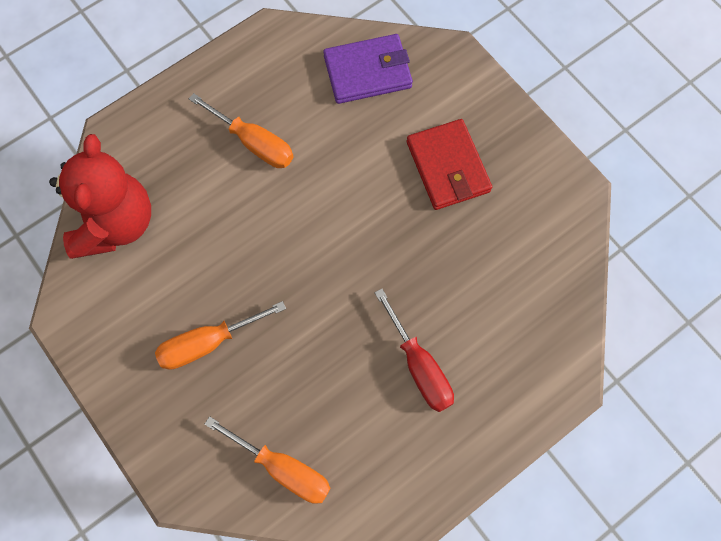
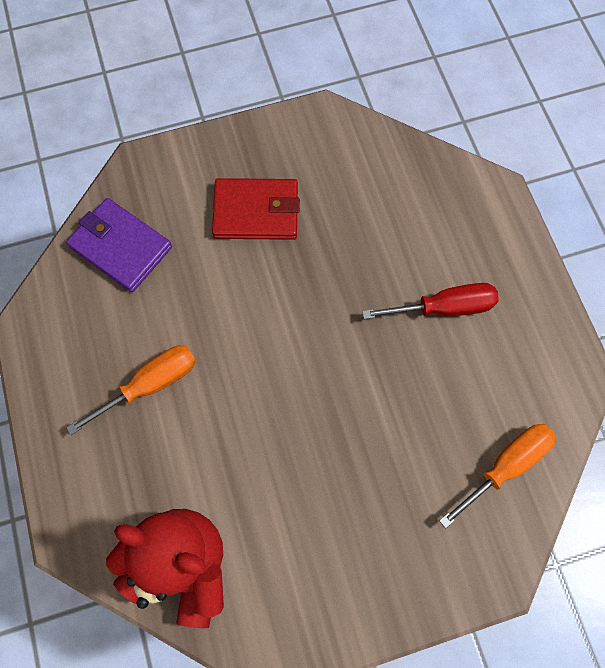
camera: 70 degrees left, 0 degrees up
orange screwdriver [155,301,286,370] -> none
purple wallet [323,34,413,104] -> purple wallet turned 60 degrees counterclockwise [66,198,172,292]

